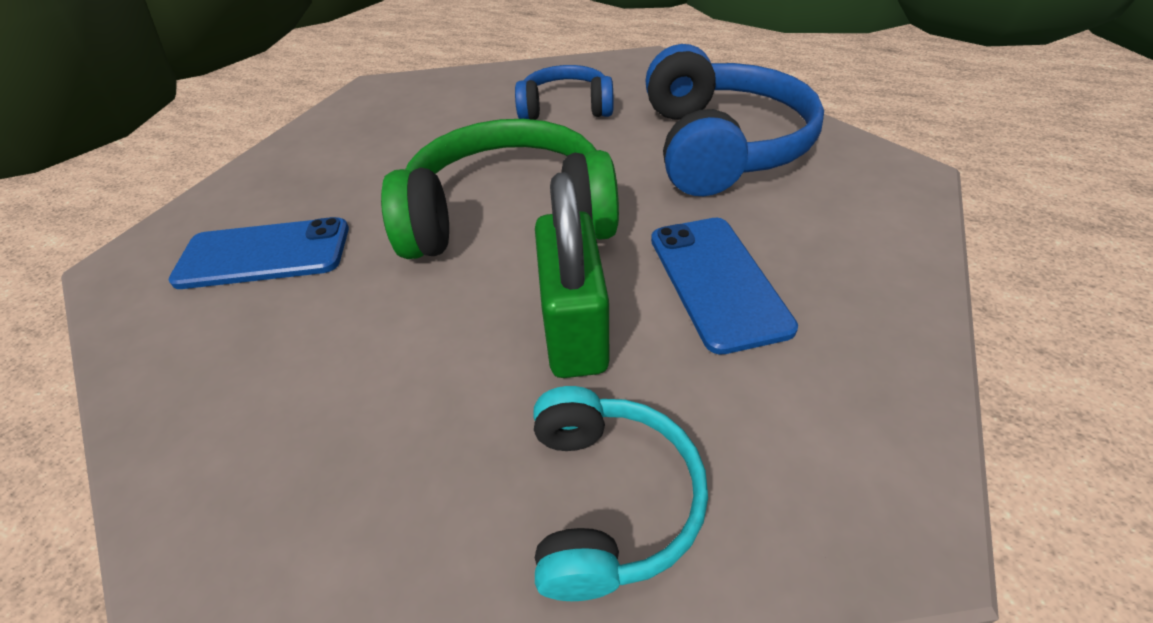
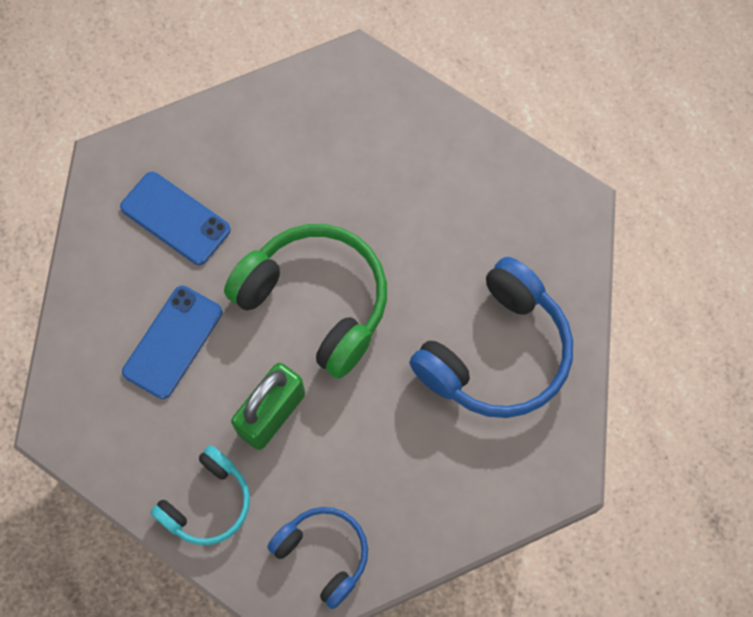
camera: 40 degrees right, 25 degrees up
blue headphones [515,65,614,120] -> blue headphones moved to [267,507,368,609]
blue phone [651,218,798,355] -> blue phone moved to [122,286,222,399]

